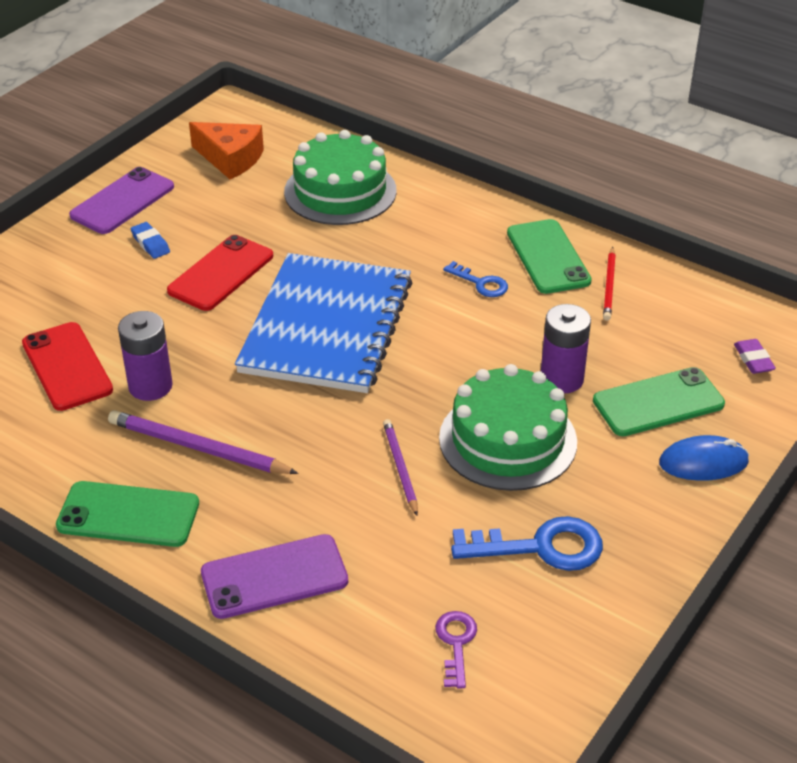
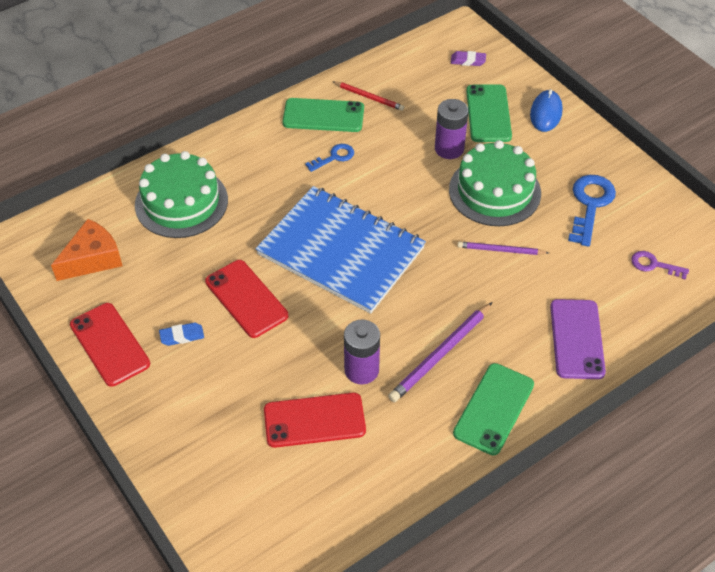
camera: 70 degrees left, 10 degrees up
purple phone [69,167,174,234] -> red phone [70,303,150,387]

